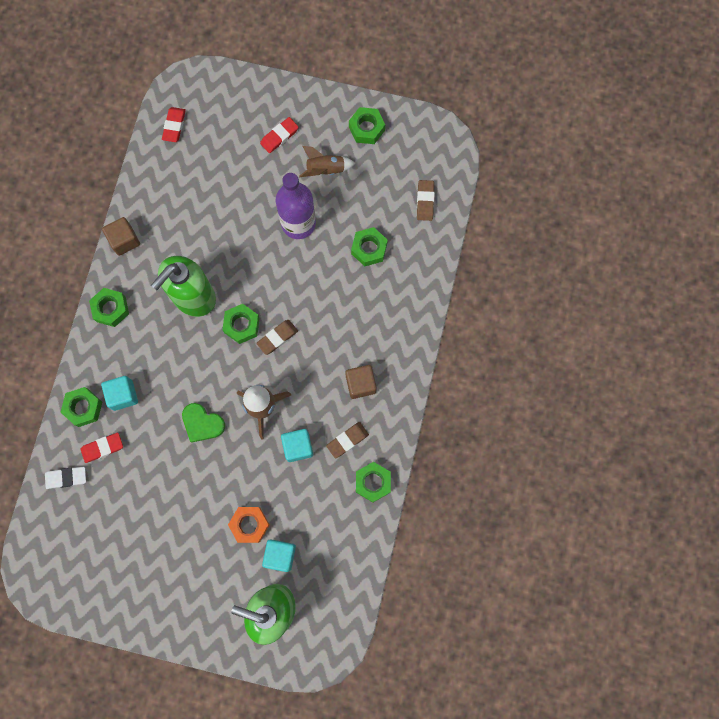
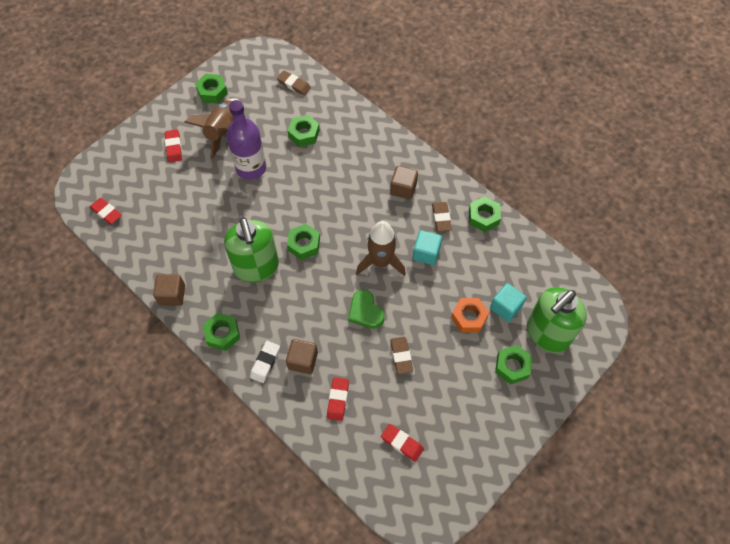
camera: 60 degrees left, 15 degrees down
white eraser [45,467,86,489] -> white eraser moved to [250,341,280,383]
green nut [61,387,102,427] -> green nut moved to [495,345,532,385]
turquoise cube [101,376,138,411] -> brown cube [286,339,318,374]
green heart [182,403,225,443] -> green heart turned 90 degrees clockwise [348,290,385,328]
brown eraser [256,320,298,355] -> brown eraser moved to [390,337,413,374]
brown rocket [299,146,356,177] -> brown rocket [184,98,238,159], size x1.52
none -> red eraser [381,424,424,462]

